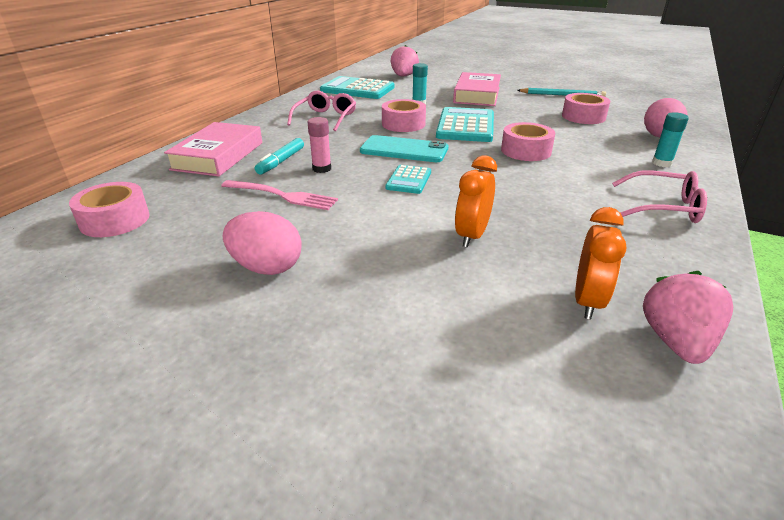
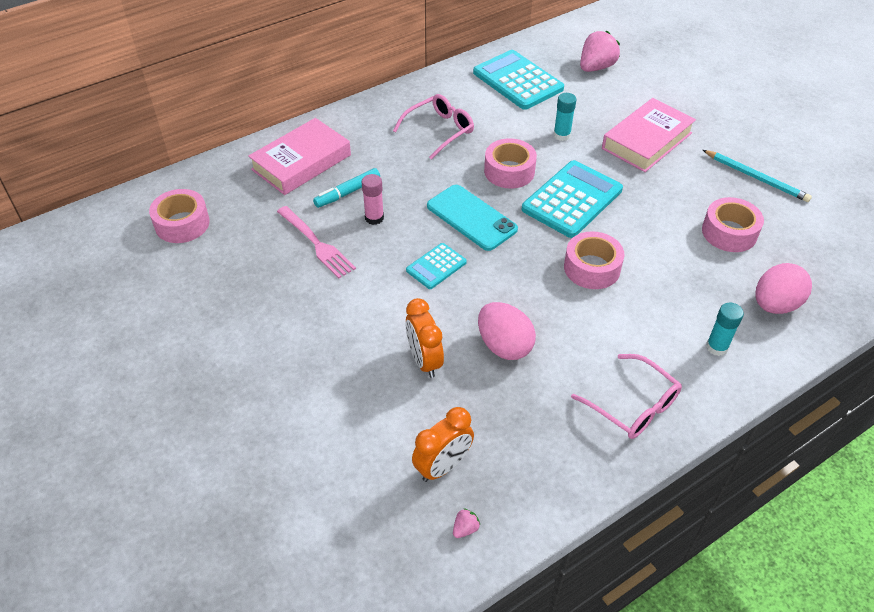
camera: 30 degrees right, 15 degrees up
pink egg [223,211,302,275] -> pink egg moved to [478,302,536,360]
orange clock [455,155,497,248] -> orange clock turned 75 degrees counterclockwise [406,298,444,378]
pink strawberry [643,271,733,364] -> pink strawberry [453,508,480,538], size x0.42

